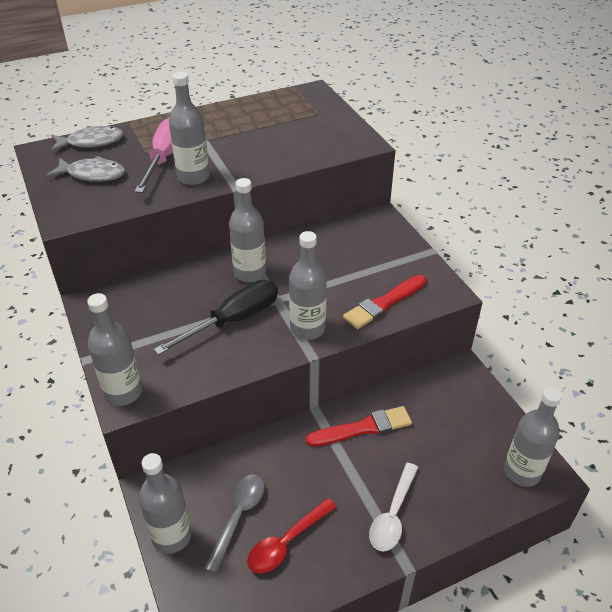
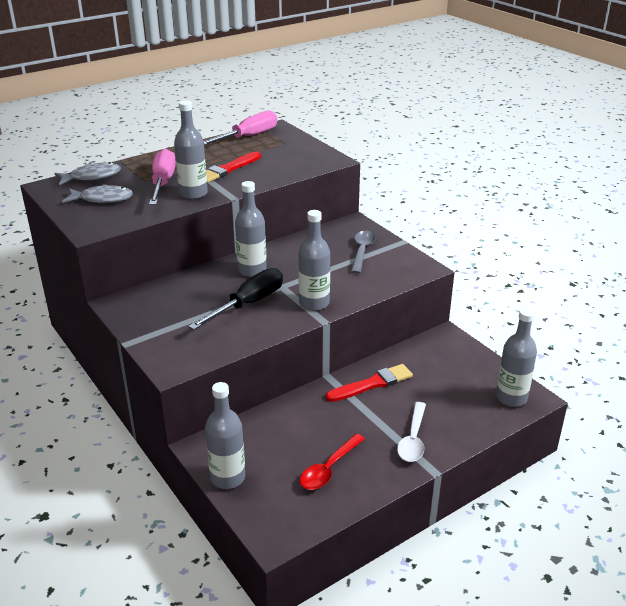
camera: 10 degrees left, 10 degrees down
grey bottle [87,293,142,406] -> none
grey spoon [204,474,265,573] -> grey spoon moved to [351,231,376,274]
red brush [343,275,426,329] -> red brush moved to [206,151,261,183]
none -> pink screwdriver [204,110,277,145]

